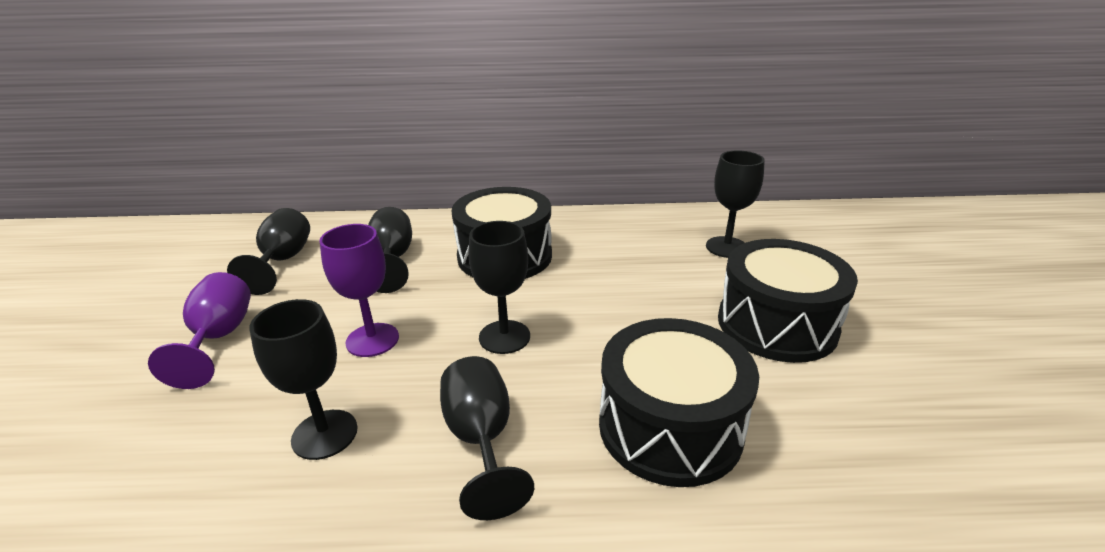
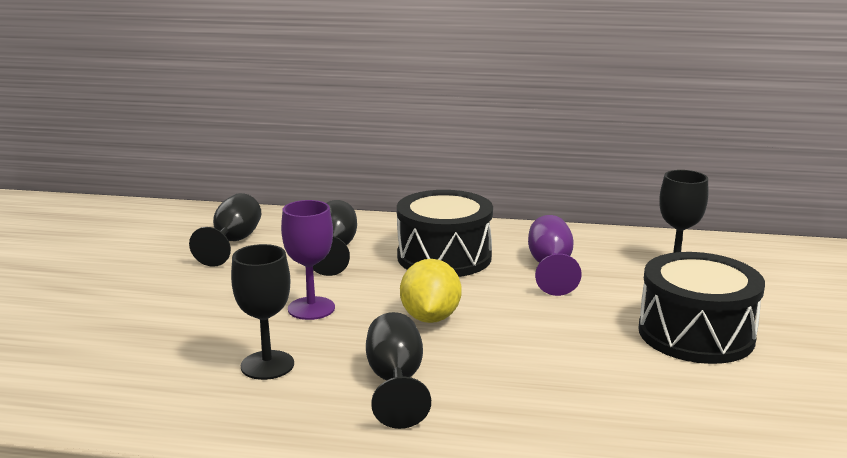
camera: 10 degrees right, 10 degrees down
purple goblet [148,272,251,389] -> purple goblet moved to [528,215,582,296]
black goblet [469,221,530,354] -> yellow lemon [400,259,462,323]
black drum [599,318,759,487] -> none

